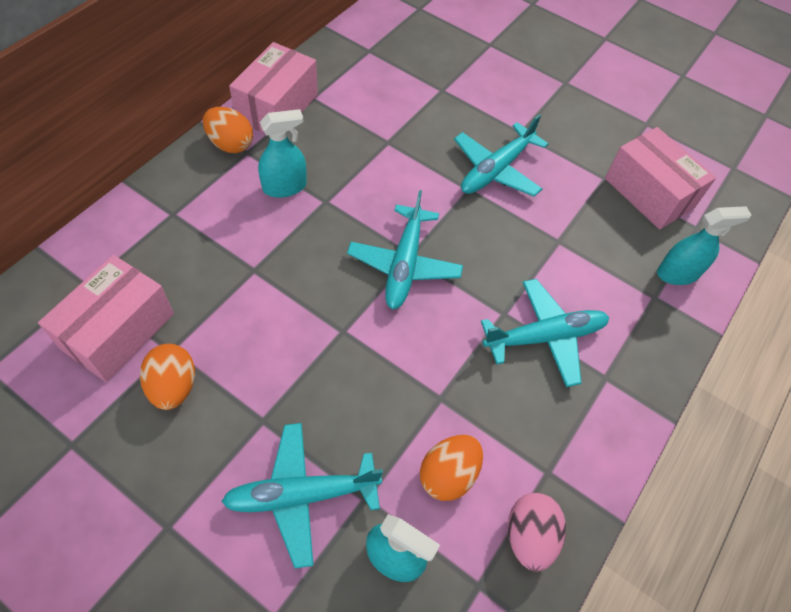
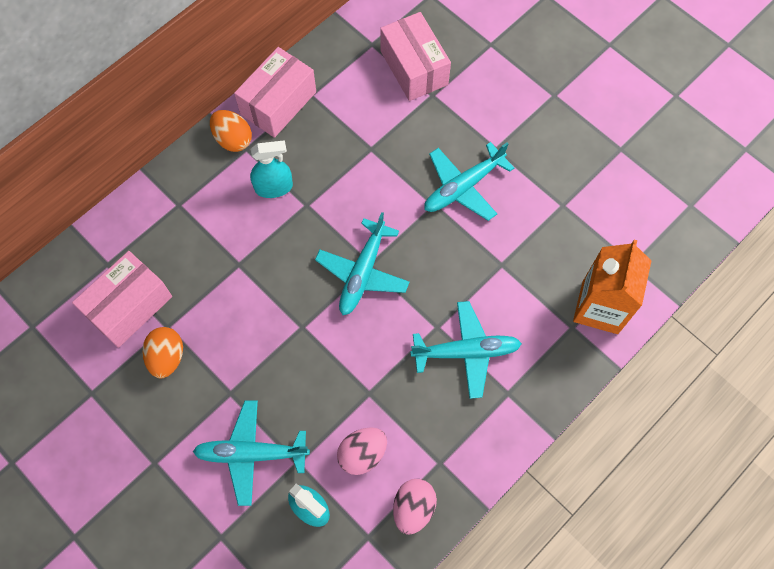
camera: 15 degrees right, 10 degrees up
orange egg [420,435,483,501] -> pink egg [337,427,387,475]
pink box [605,127,716,230] -> pink box moved to [380,12,451,101]
turquoise spray bottle [657,206,751,285] -> orange carton [573,240,652,334]

